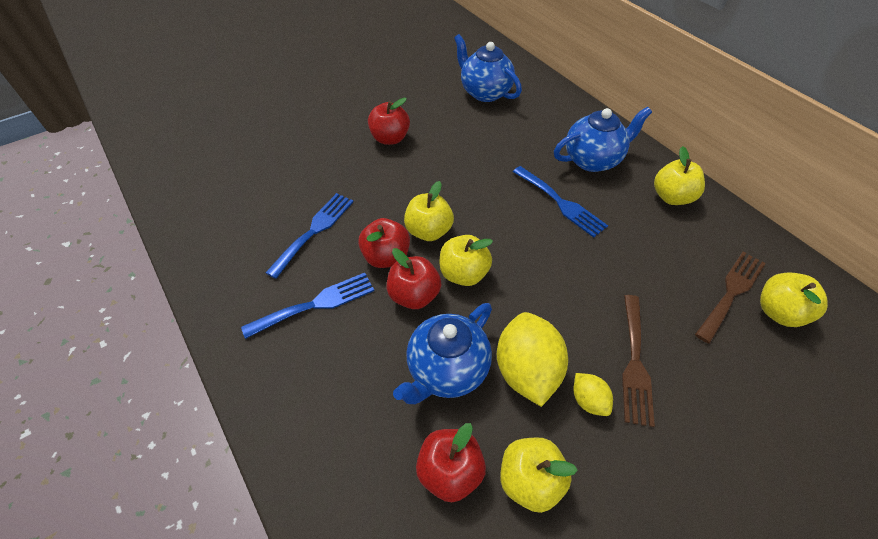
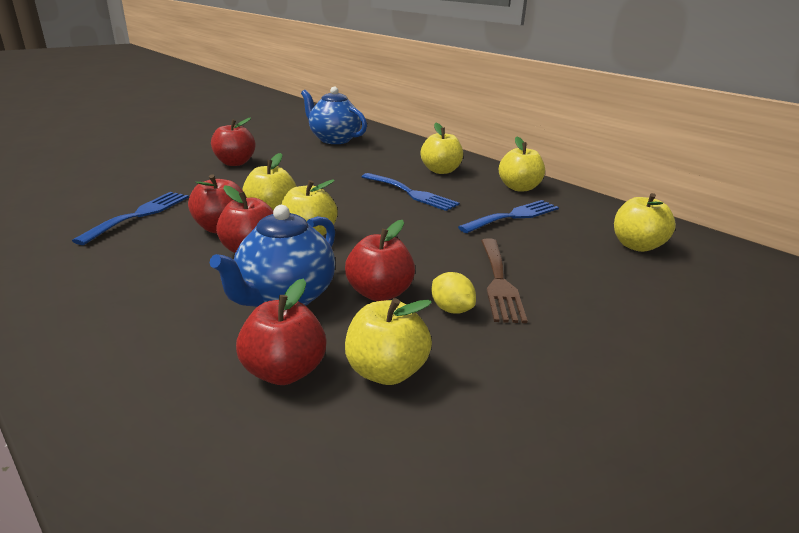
camera: 10 degrees left, 25 degrees down
blue fork [241,273,374,339] -> blue fork moved to [458,200,559,233]
yellow lemon [497,312,568,407] -> red apple [345,220,415,301]
blue teapot [554,107,652,172] -> yellow apple [421,123,463,174]
brown fork [695,252,766,344] -> none

